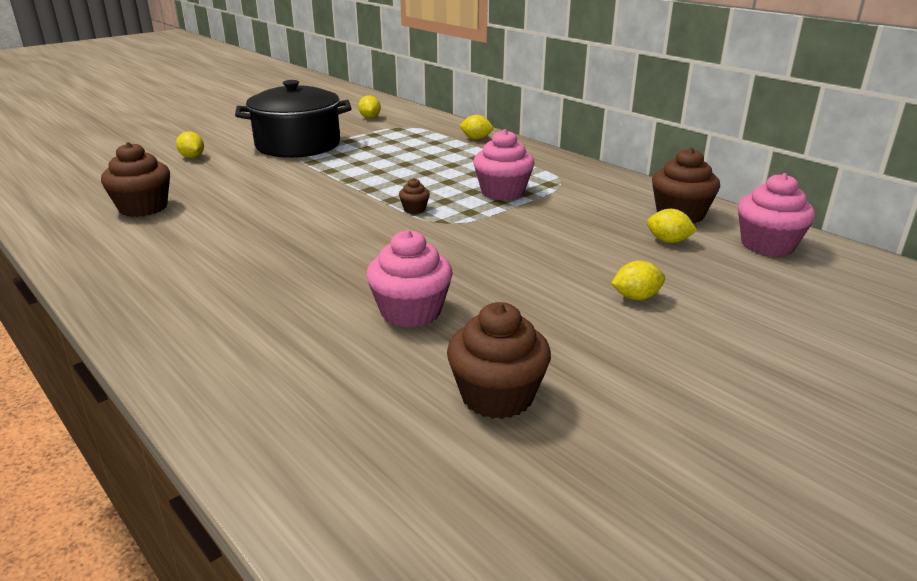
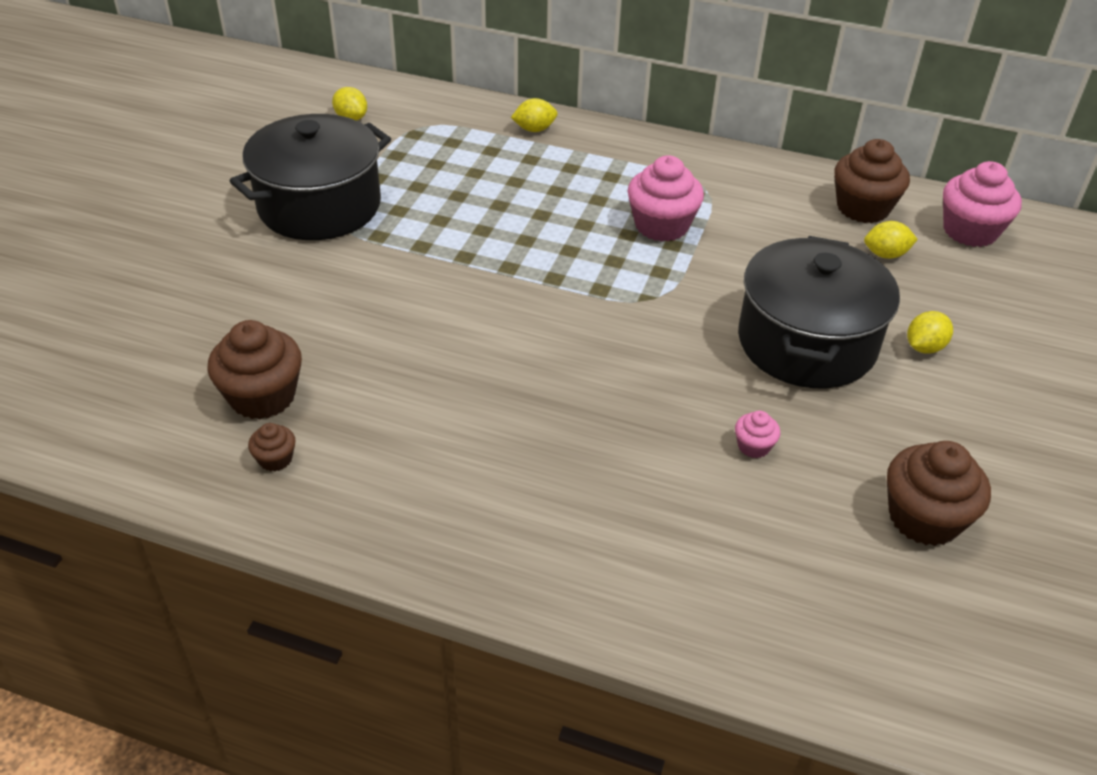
camera: 30 degrees left, 15 degrees up
yellow lemon [176,131,204,158] -> none
pink cupcake [366,230,453,328] -> pink cupcake [735,411,780,458], size x0.48
brown cupcake [399,178,430,214] -> brown cupcake moved to [248,423,295,472]
none -> black pot [738,236,900,388]

